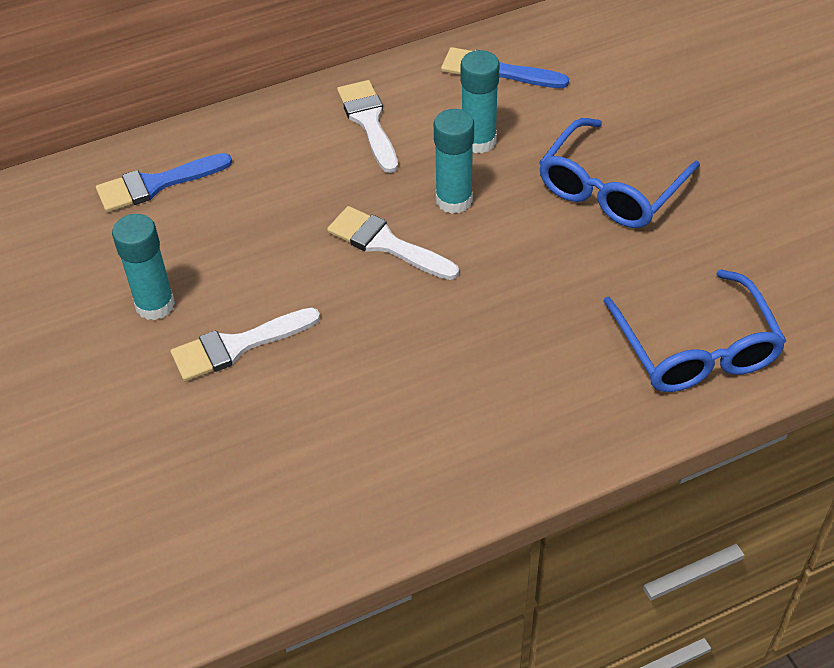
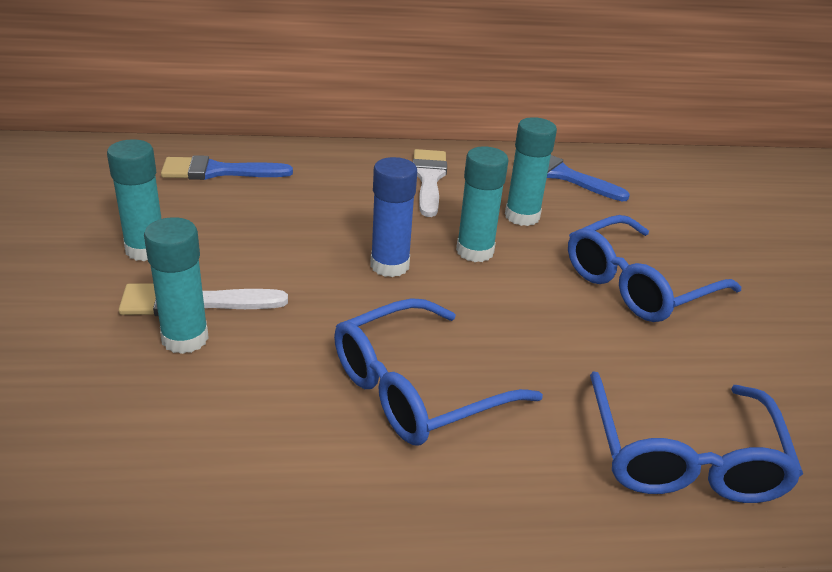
camera: 15 degrees right, 15 degrees down
white brush [327,206,459,280] -> blue glue stick [370,157,417,277]
none -> turquoise glue stick [144,217,209,354]
none -> blue glasses [334,298,543,446]

